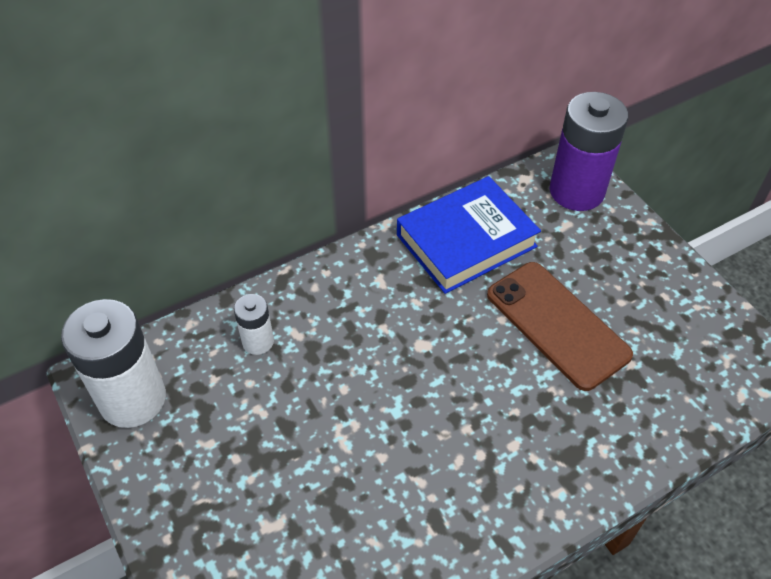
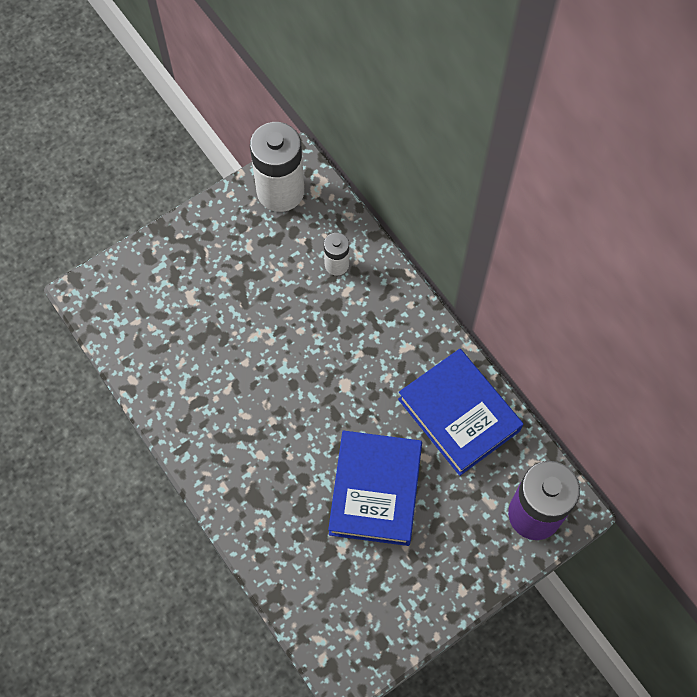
camera: 85 degrees right, 15 degrees up
brown phone [487,262,633,391] -> blue book [328,430,422,546]

